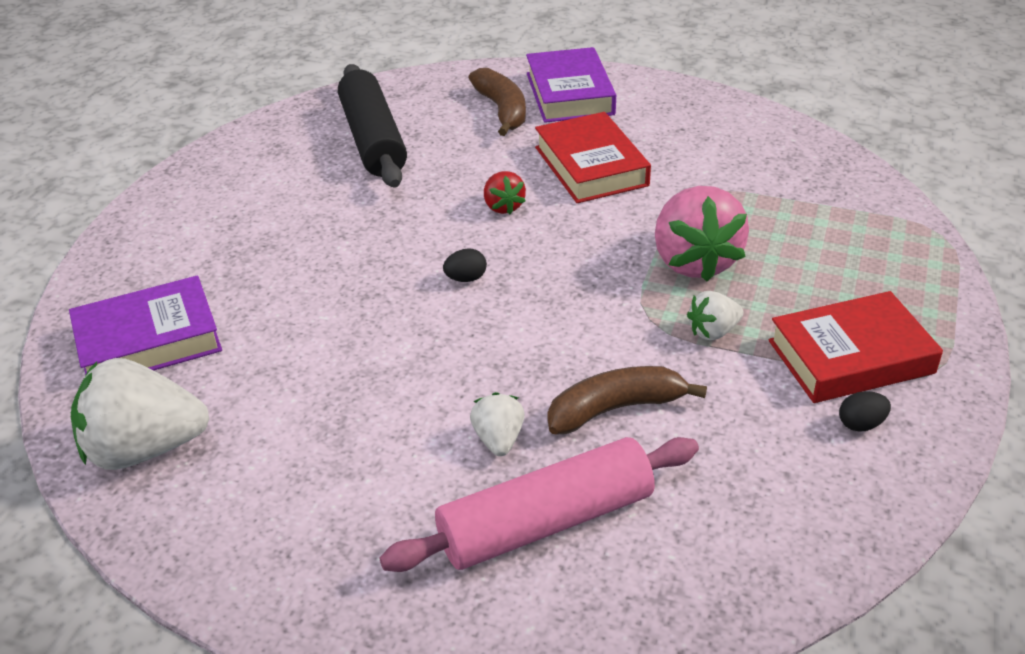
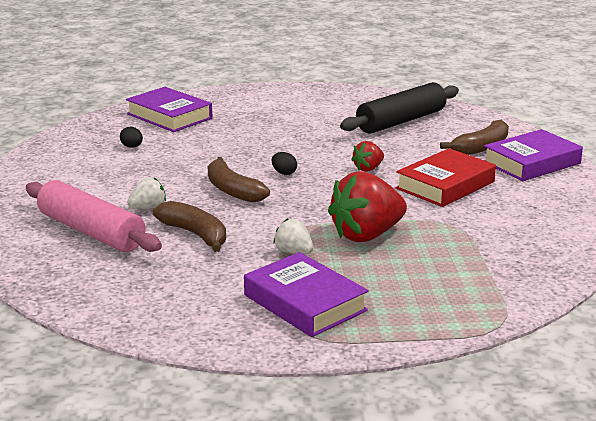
camera: 65 degrees right, 15 degrees down
white strawberry [71,358,209,470] -> none
pink strawberry [655,186,749,282] -> red strawberry [328,171,407,242]
red book [769,291,943,403] -> purple book [244,252,369,337]
black egg [839,391,891,432] -> black egg moved to [120,127,143,148]
none -> brown banana [208,157,270,202]

